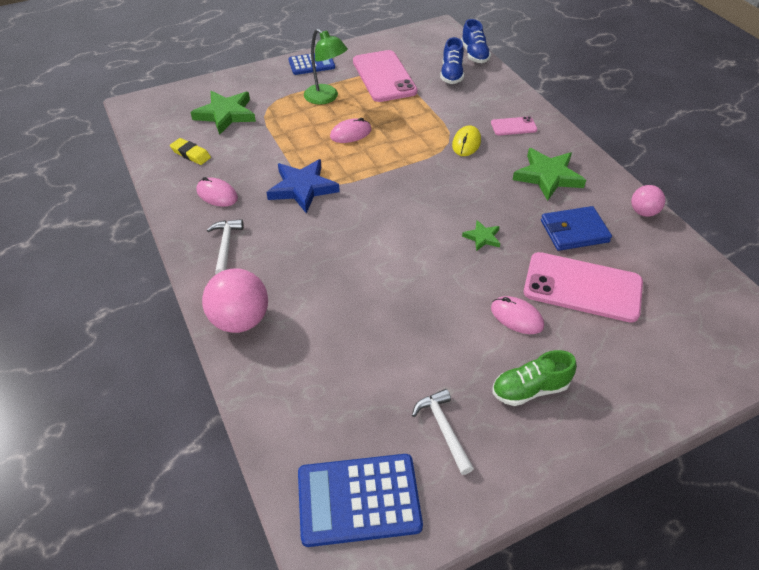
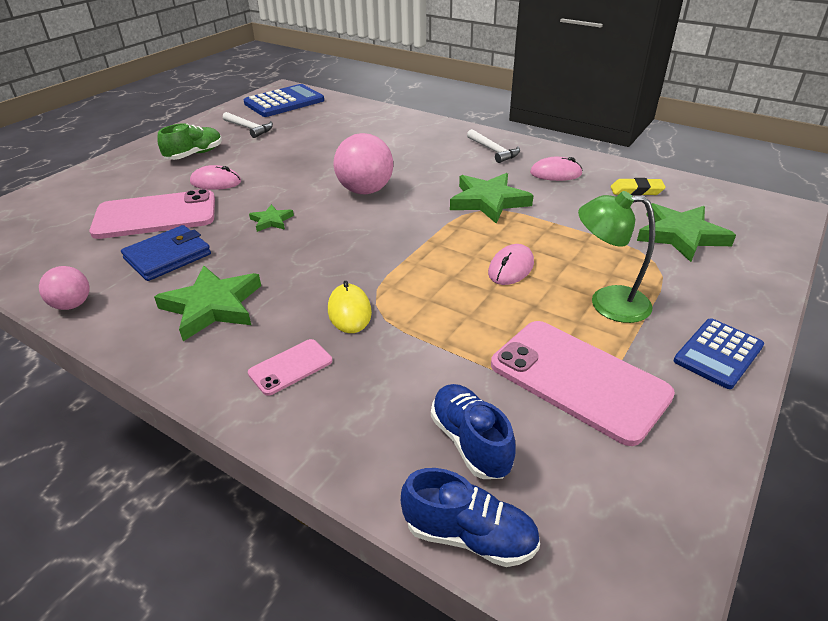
camera: 150 degrees right, 10 degrees down
pink ball [202,268,268,333] -> pink ball moved to [334,133,393,195]
blue star [267,159,340,213] -> green star [450,173,534,224]
blue shoe [461,19,491,63] -> blue shoe turned 150 degrees clockwise [401,468,540,567]

